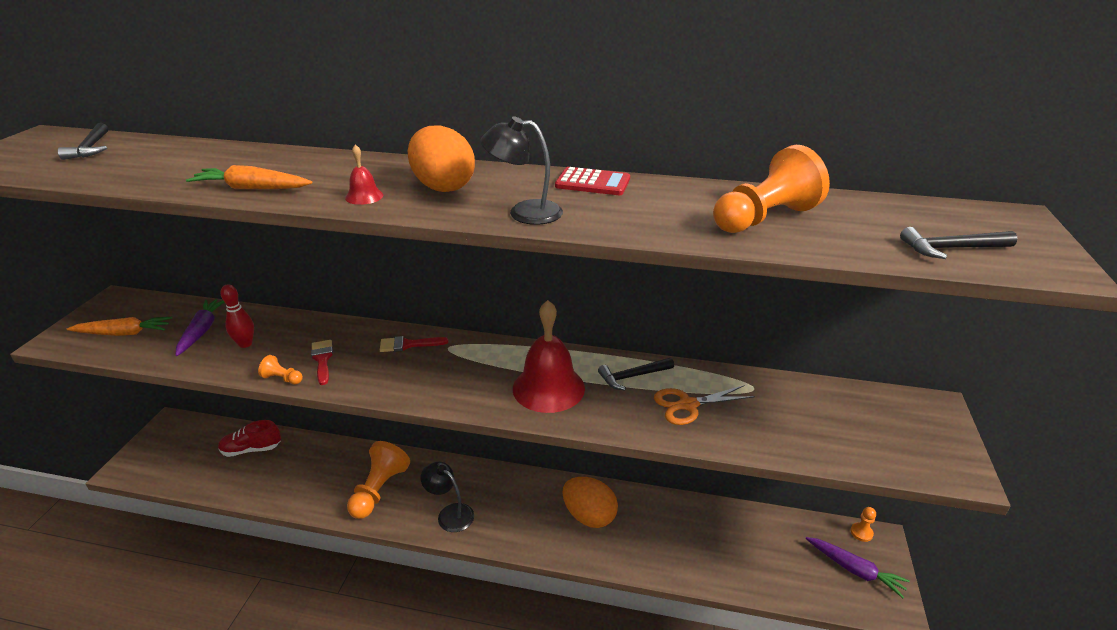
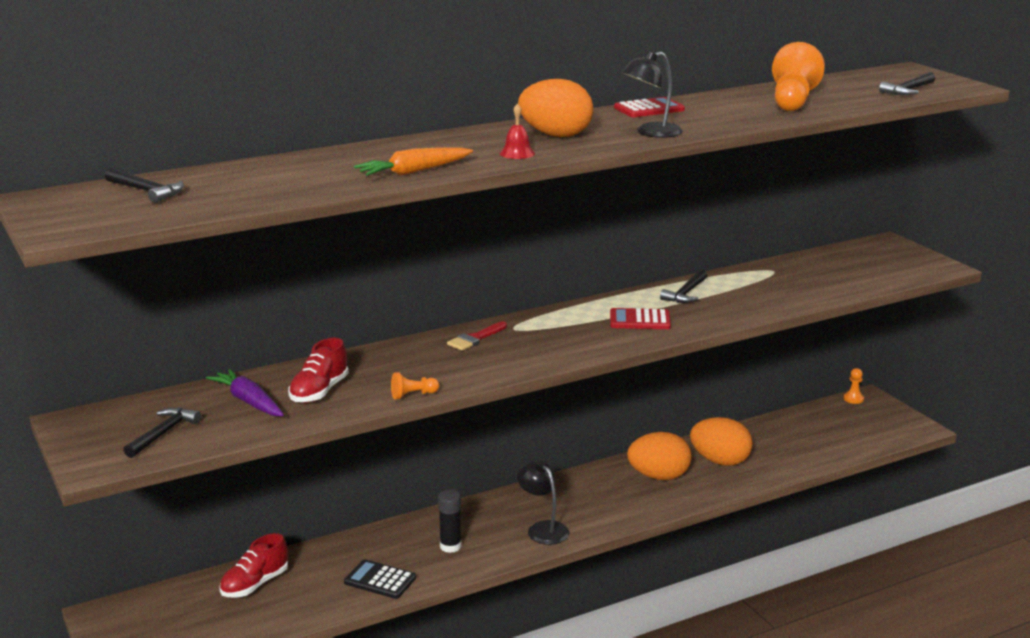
camera: 40 degrees left, 10 degrees down
orange carrot [67,317,172,336] -> black hammer [123,407,201,458]
red bowling pin [220,284,254,348] -> red shoe [288,337,349,403]
red brush [311,340,333,385] -> none
orange pawn [347,441,410,519] -> black glue stick [438,490,461,553]
black lamp [420,461,474,532] -> black lamp turned 60 degrees clockwise [517,460,570,545]
red bell [513,300,585,413] -> red calculator [610,308,671,329]
orange scissors [654,385,755,425] -> none
purple carrot [806,537,910,598] -> none
none -> black calculator [344,559,416,599]
none -> orange egg [690,417,753,466]

